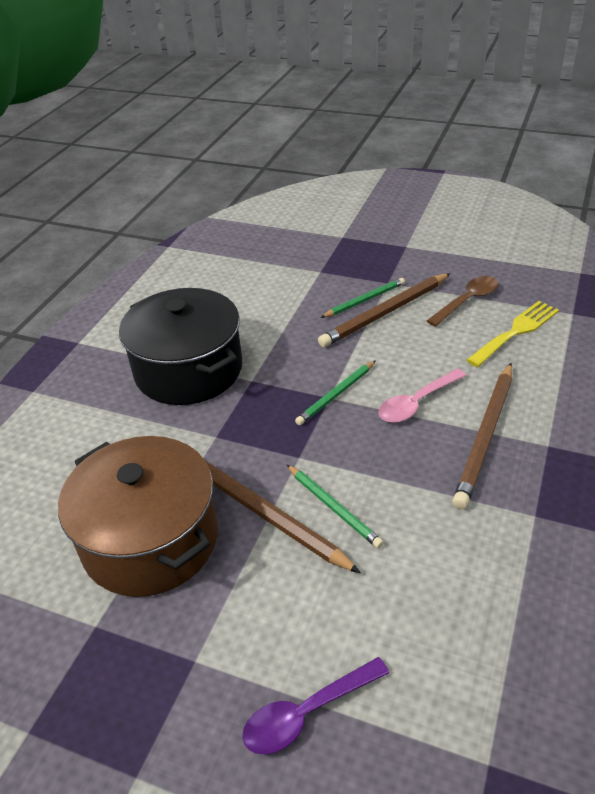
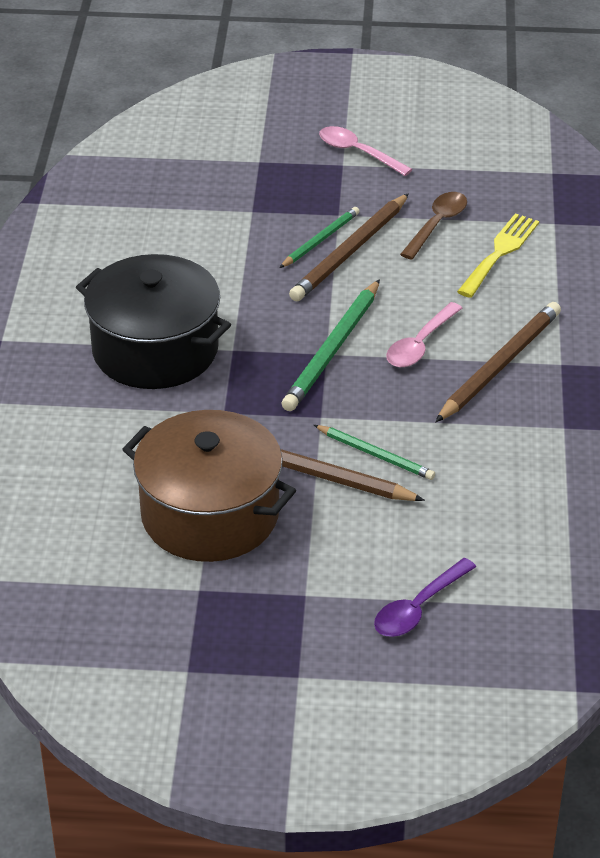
camera: 20 degrees left, 0 degrees up
green pencil [295,360,376,425] -> green pencil [282,279,380,411], size x1.66
brown pencil [452,363,512,509] -> brown pencil turned 150 degrees counterclockwise [436,302,561,422]
none -> pink spoon [319,126,413,176]

